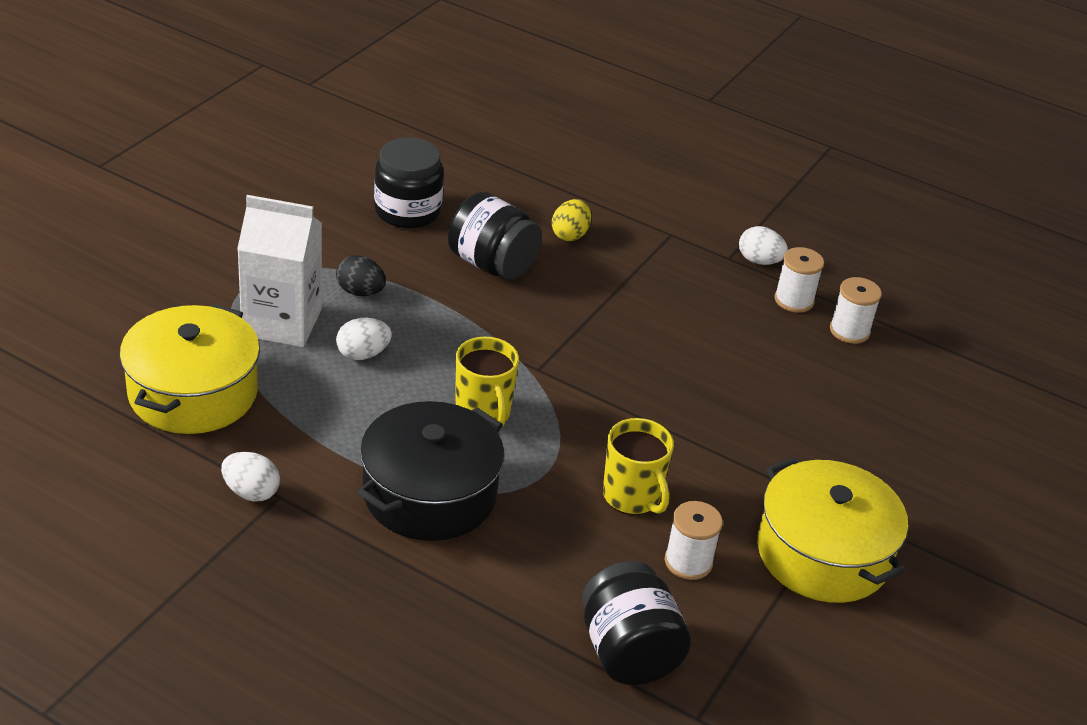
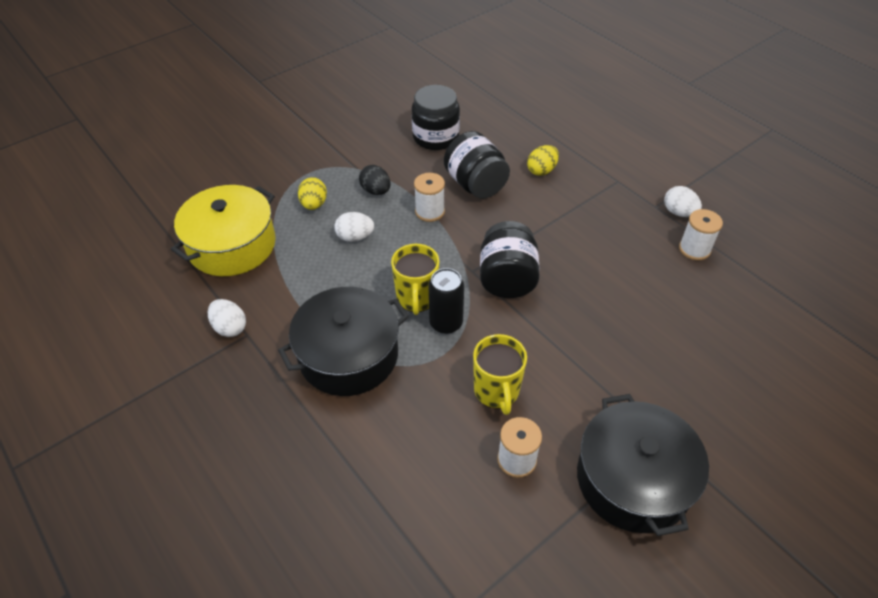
camera: 25 degrees right, 10 degrees up
white carton [237,195,322,347] -> yellow egg [298,177,327,210]
black jar [582,561,691,685] -> black jar moved to [480,221,540,298]
yellow pot [757,457,908,603] -> black pot [577,394,709,536]
white spool [830,277,882,344] -> white spool moved to [414,173,445,222]
none -> black can [428,268,464,334]

